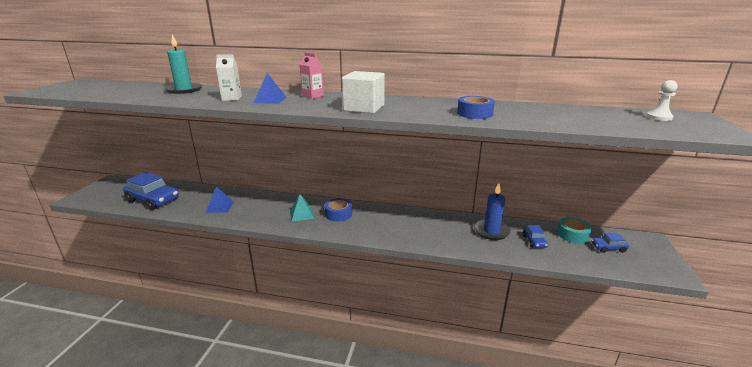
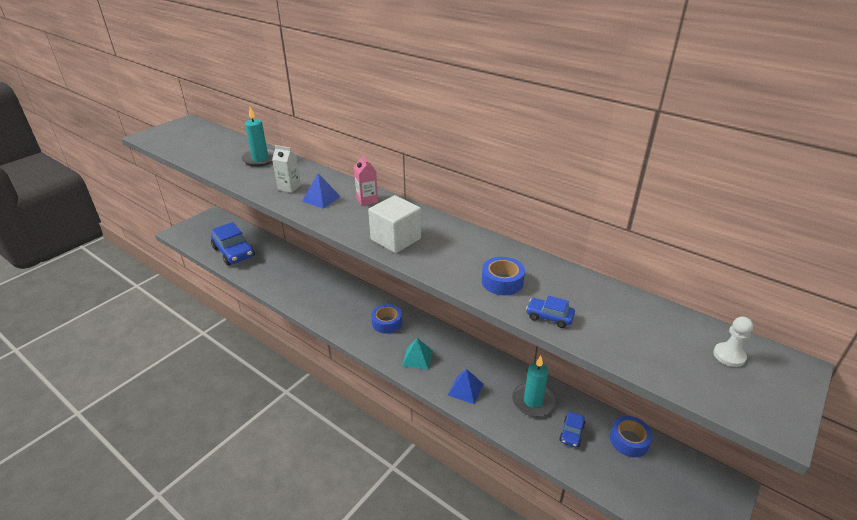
camera: 25 degrees right, 10 degrees up
blue pyramid [206,187,234,213] -> blue pyramid moved to [448,369,483,404]
turquoise pyramid [290,194,314,222] -> turquoise pyramid moved to [402,338,433,370]
blue candle [474,183,511,240] -> turquoise candle [512,355,556,417]
turquoise tape [557,217,592,243] -> blue tape [610,416,653,457]
blue car [591,233,629,253] -> blue car moved to [526,296,575,328]

